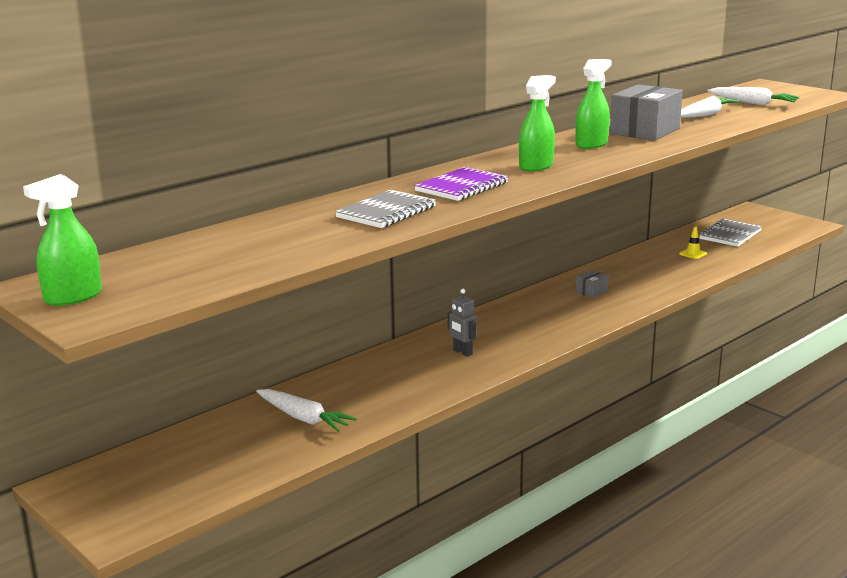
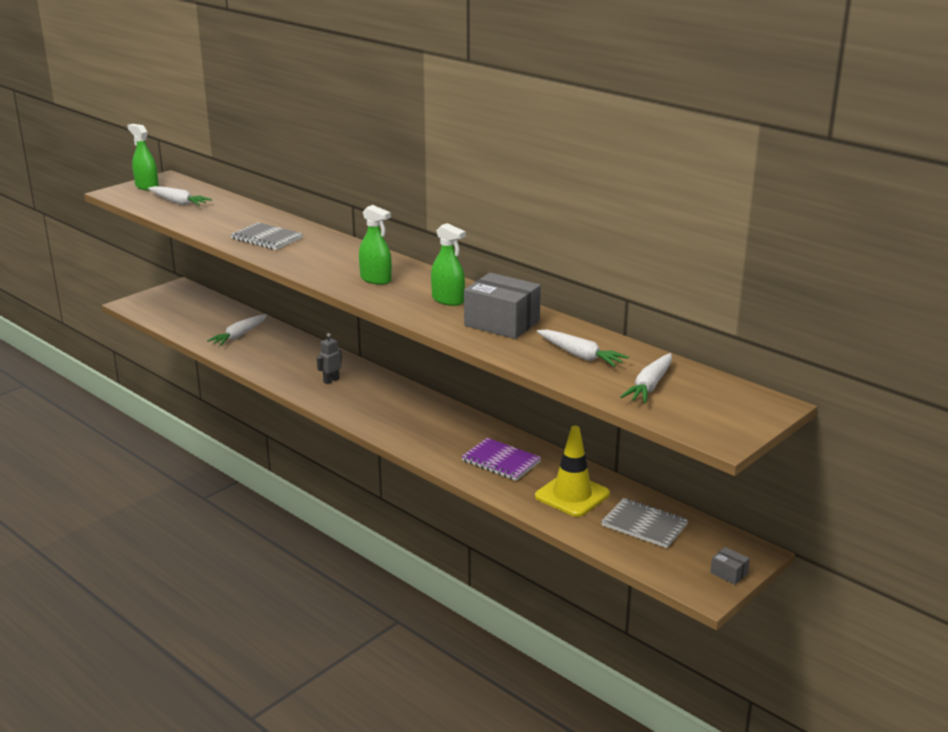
camera: 85 degrees right, 5 degrees up
purple notebook [414,167,508,201] -> purple notebook moved to [461,438,541,481]
grey box [575,270,609,298] -> grey box moved to [710,547,750,585]
yellow traffic cone [679,226,707,259] -> yellow traffic cone [535,426,610,517], size x2.44
none -> white carrot [148,186,212,206]

